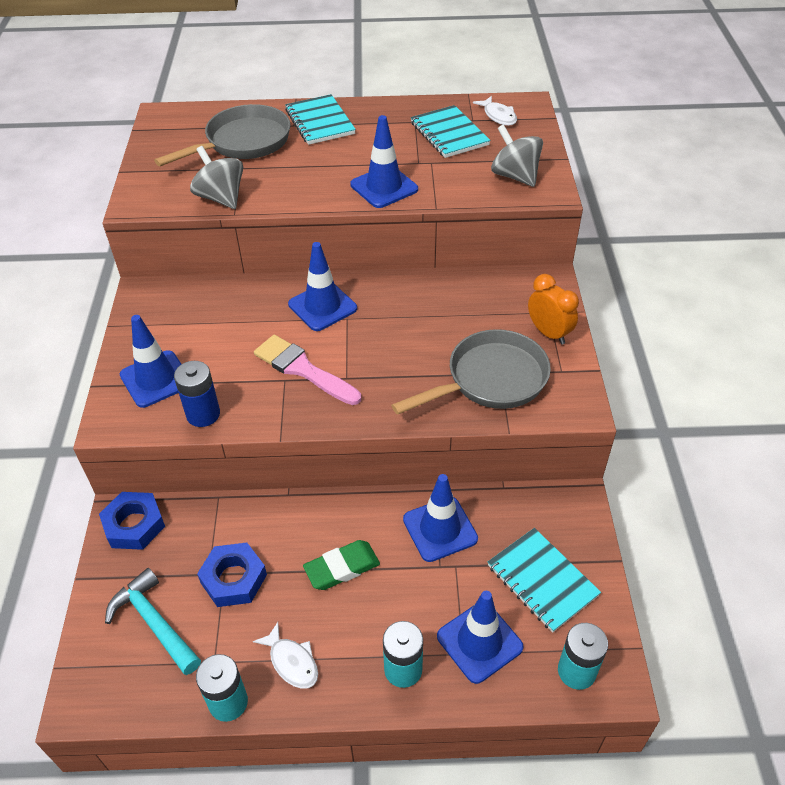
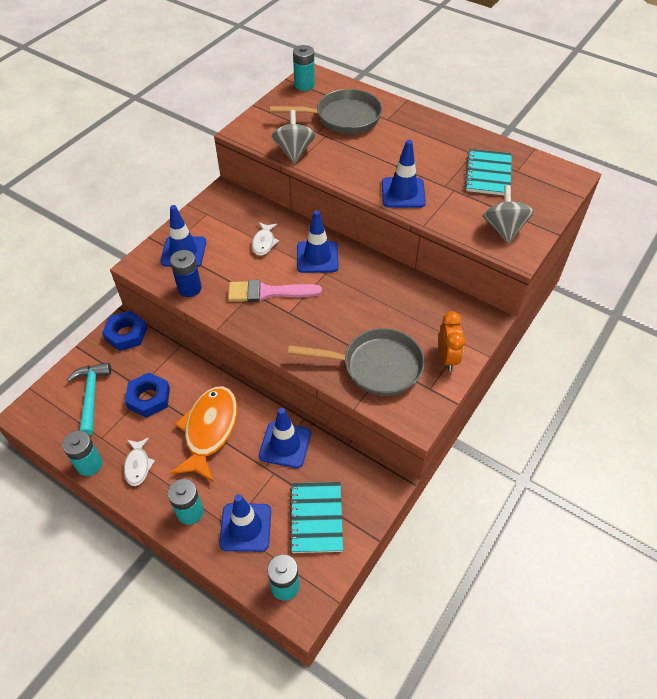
camera: 35 degrees right, 5 degrees up
pink brush [254,335,361,405] -> pink brush turned 75 degrees counterclockwise [228,280,322,302]
turquoise notebook [285,94,356,145] -> none
green eraser [303,540,380,590] -> orange fish [170,386,238,482]
white fish [473,96,517,126] -> white fish moved to [252,222,279,256]
none -> turquoise battery [293,45,315,91]

